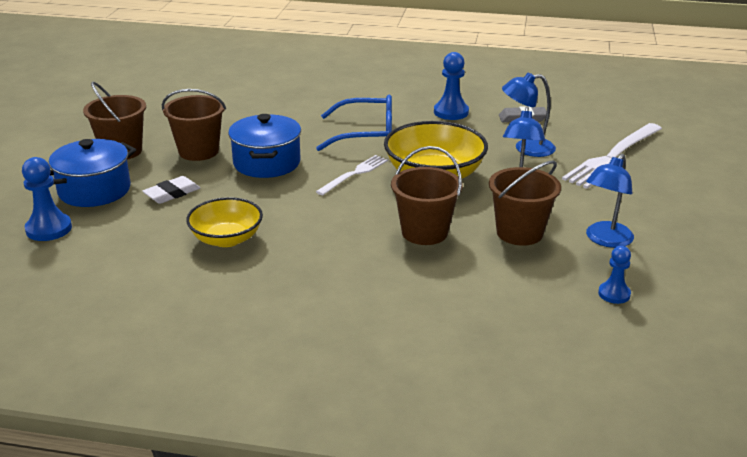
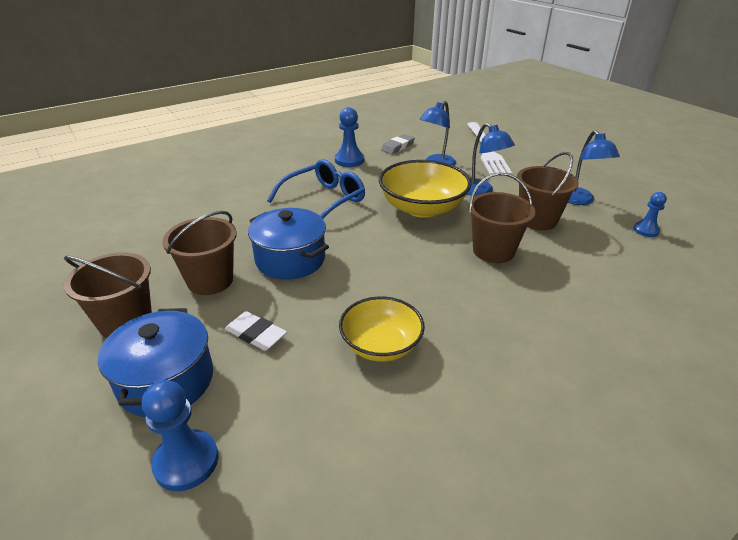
camera: 45 degrees left, 5 degrees up
white eraser [142,176,200,204] -> white eraser turned 60 degrees counterclockwise [225,311,287,351]
white fork [316,155,388,195] -> none

